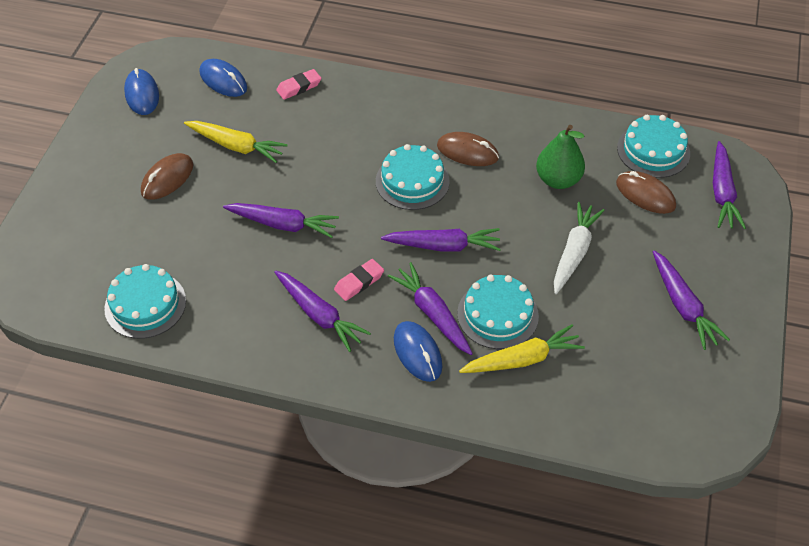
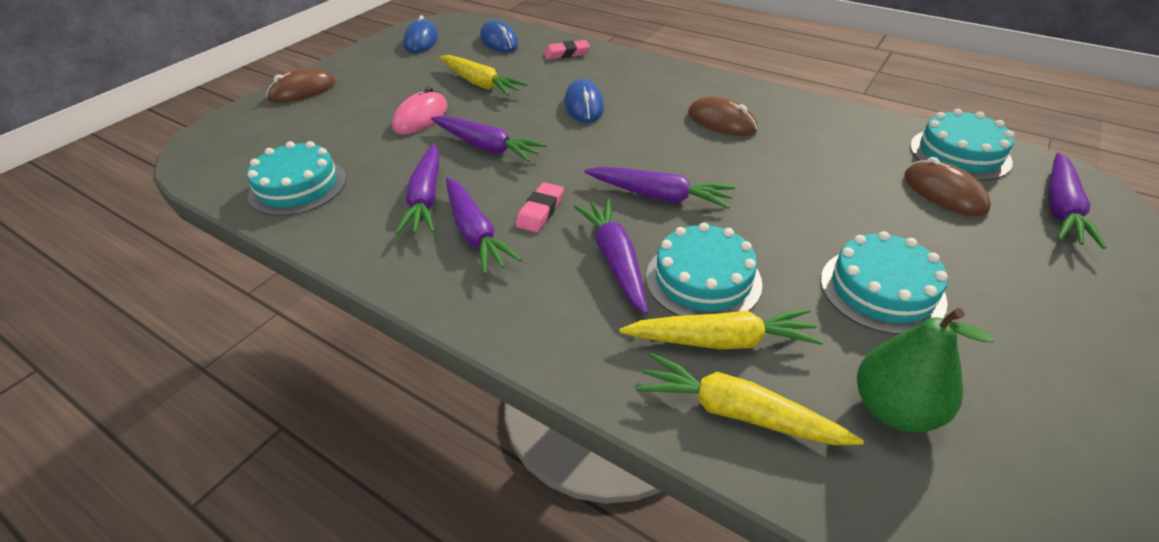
camera: 20 degrees right, 10 degrees down
brown mouse [141,153,194,200] -> brown mouse moved to [266,68,336,103]
pink eraser [334,259,384,301] -> pink eraser turned 45 degrees counterclockwise [515,182,564,232]
turquoise cake [376,144,450,210] -> turquoise cake moved to [821,231,948,335]
blue mouse [394,321,442,382] -> blue mouse moved to [564,79,604,123]
green pear [536,125,585,189] -> green pear moved to [857,308,994,432]
white carrot [554,202,605,294] -> none
purple carrot [653,250,730,350] -> purple carrot moved to [395,144,439,235]
none -> pink mouse [392,87,447,135]
none -> yellow carrot [636,353,864,445]

